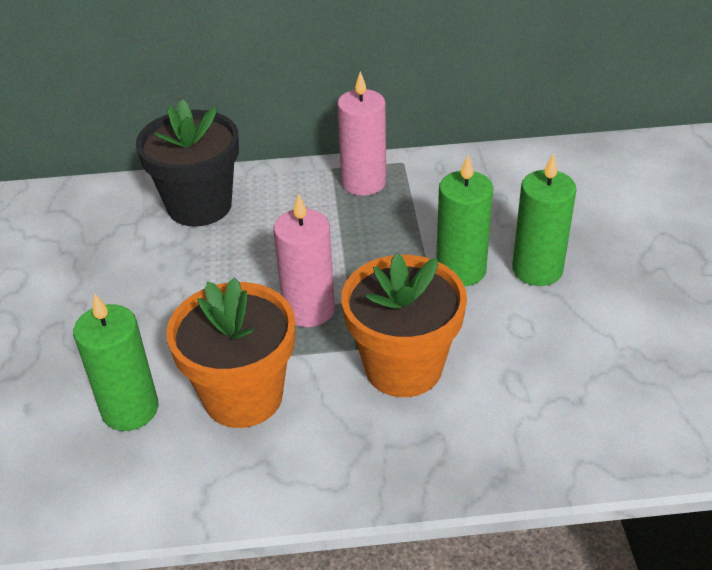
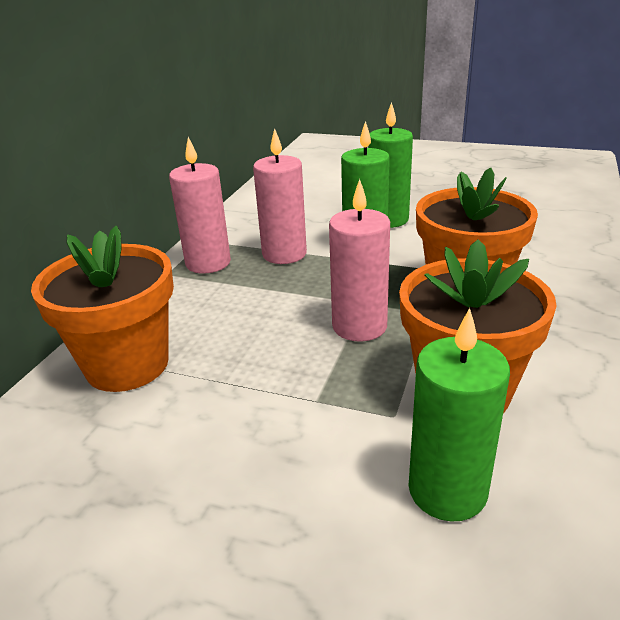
camera: 65 degrees left, 10 degrees down
black flower pot [136,99,239,227] -> orange flower pot [31,226,174,392]
none -> pink candle [253,128,307,264]

